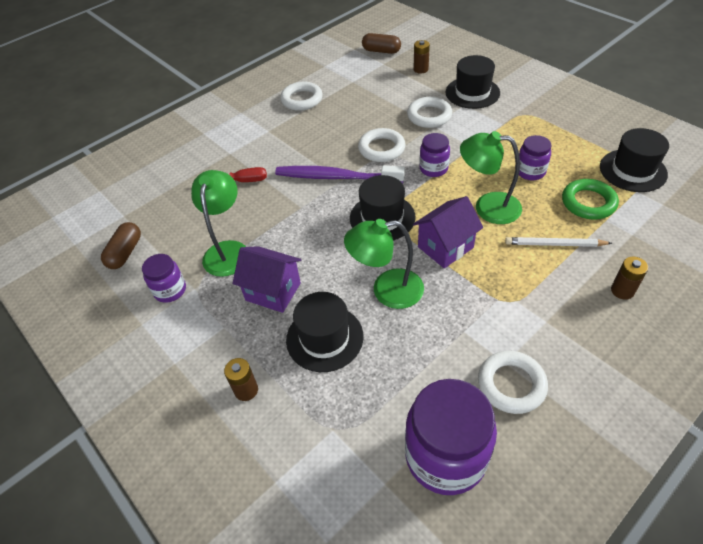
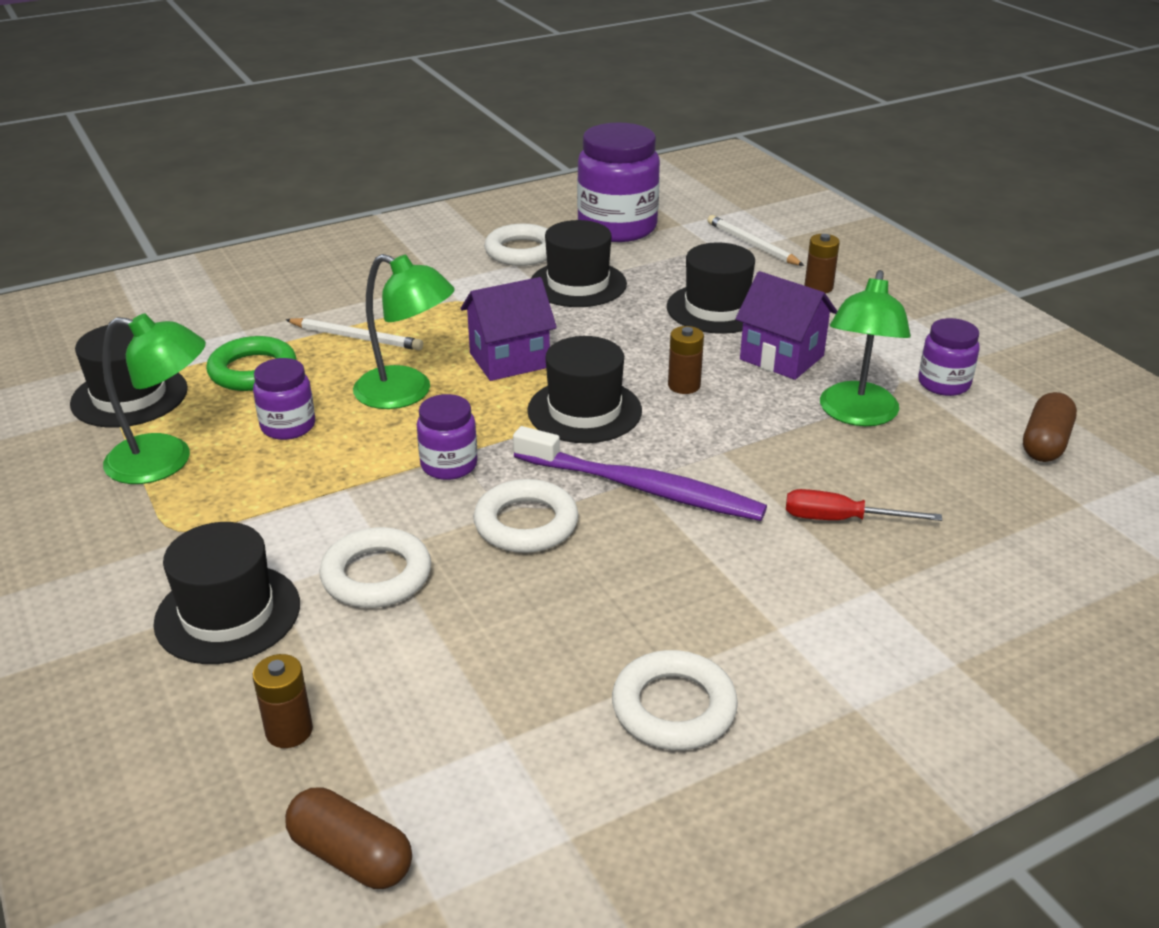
camera: 170 degrees left, 15 degrees down
green lamp [344,219,424,309] -> green lamp moved to [102,313,206,484]
brown battery [611,257,648,300] -> brown battery moved to [668,326,704,394]
none -> black hat [531,220,627,307]
none -> white pencil [707,215,804,266]

